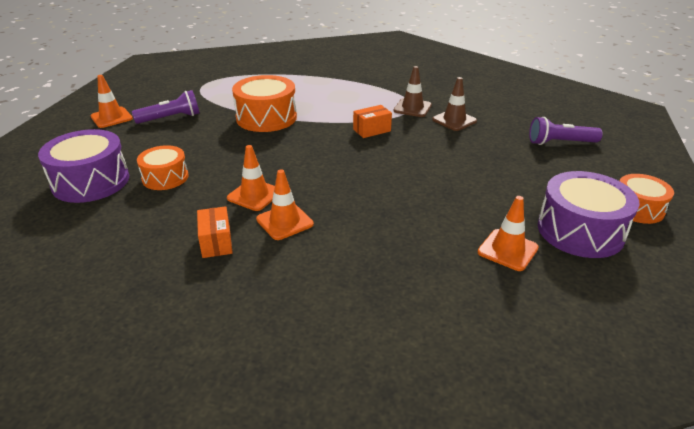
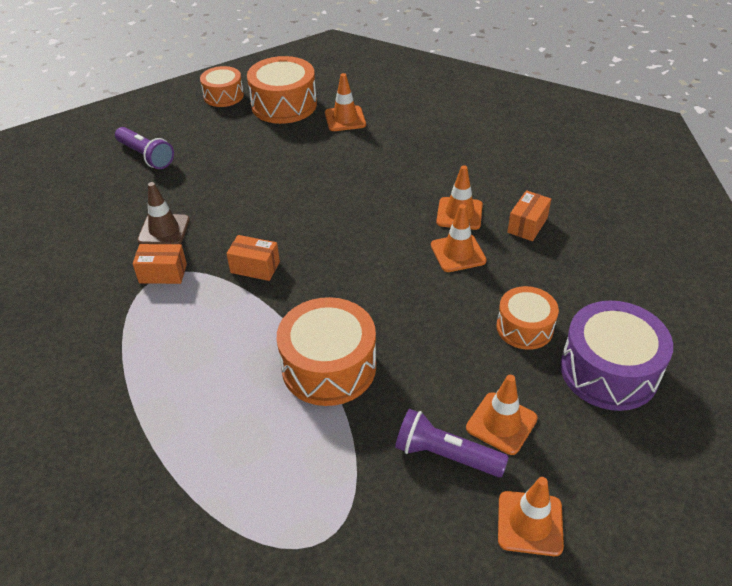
camera: 135 degrees left, 10 degrees up
brown traffic cone [394,66,432,117] -> orange box [133,244,187,284]
purple drum [538,171,639,258] -> orange drum [247,56,317,124]
none -> orange traffic cone [466,375,538,455]

